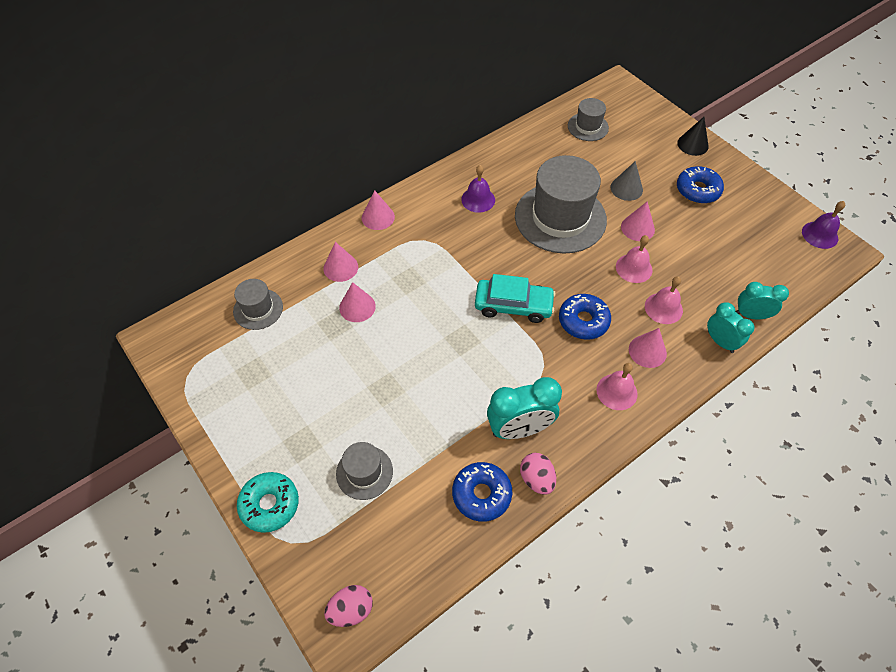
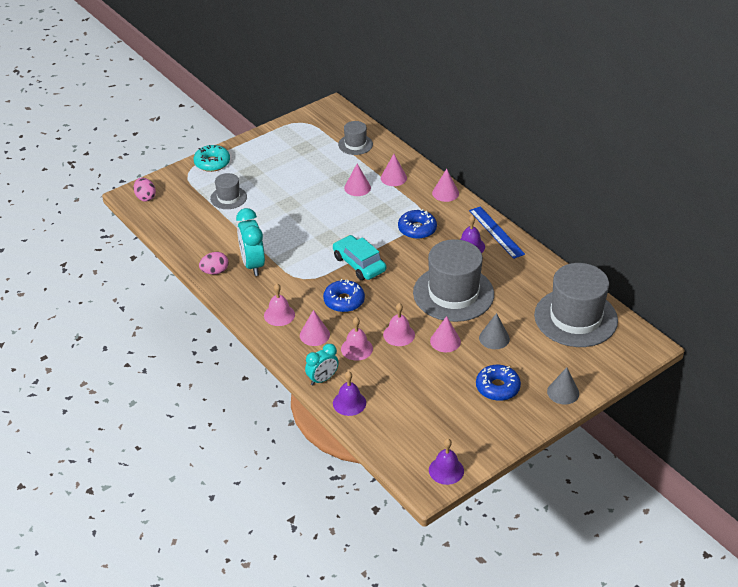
camera: 90 degrees right, 15 degrees down
blue donut [452,462,512,522] -> blue donut moved to [398,209,437,239]
turquoise car [475,274,556,323] -> turquoise car turned 135 degrees clockwise [333,235,386,280]
grey hat [568,98,609,141] -> grey hat [534,263,618,347], size x2.03
black cone [677,117,709,156] -> grey cone [547,367,579,405]
turquoise clock [735,282,789,319] -> purple bell [333,371,366,416]
none -> blue ruler [469,206,525,259]

